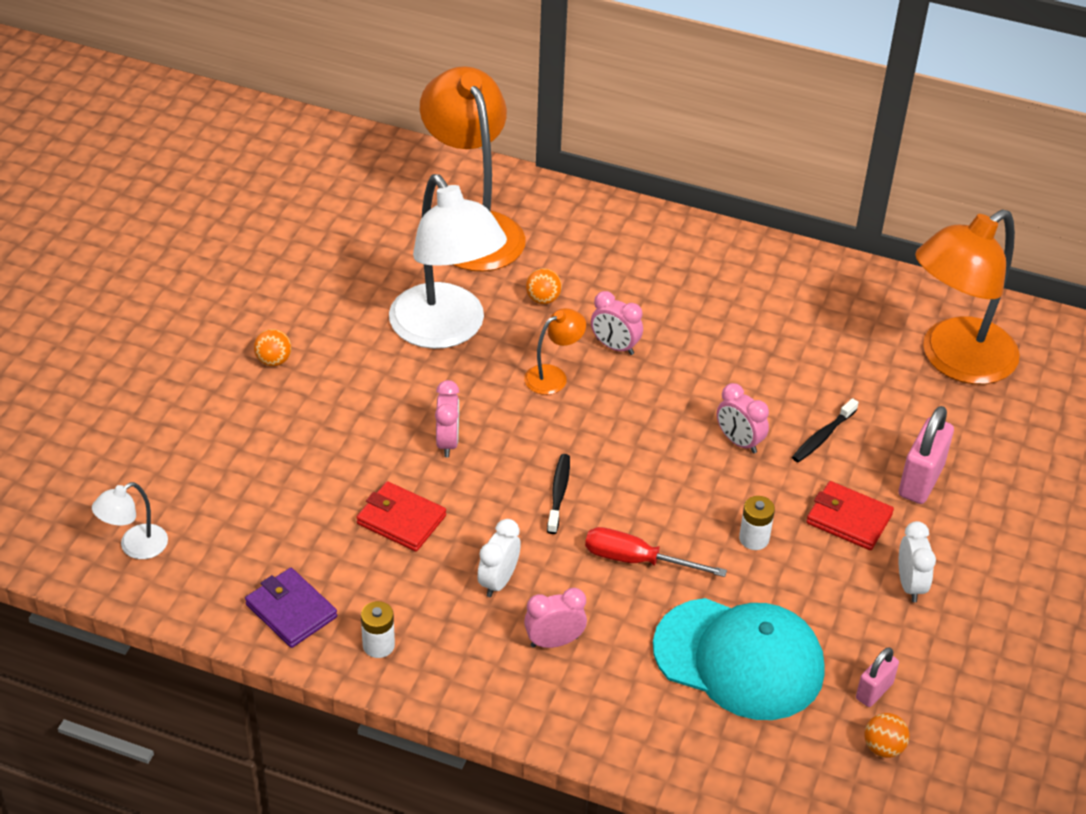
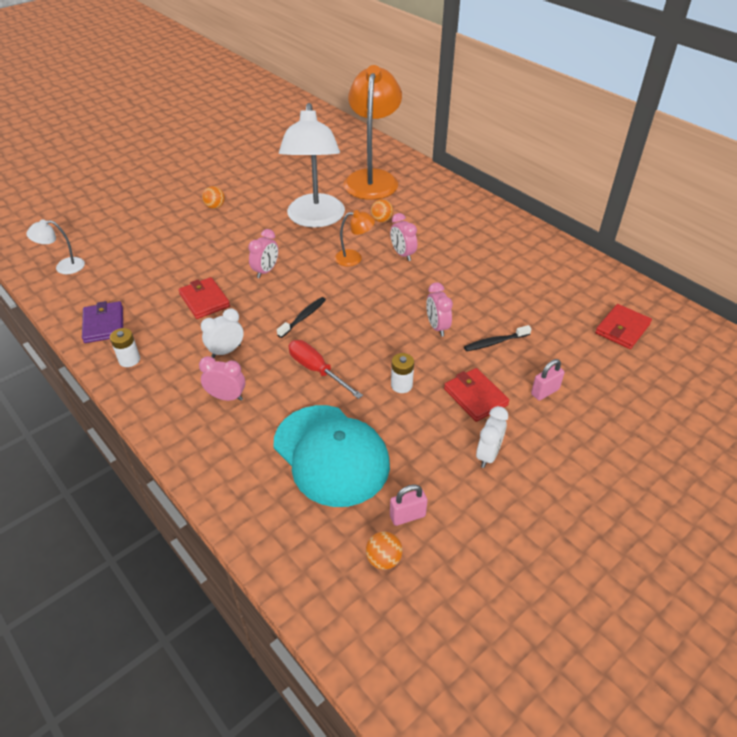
camera: 30 degrees right, 0 degrees up
pink padlock [899,406,954,504] -> pink padlock [531,359,565,400], size x0.60
orange lamp [915,209,1020,384] -> red wallet [595,304,652,349]

